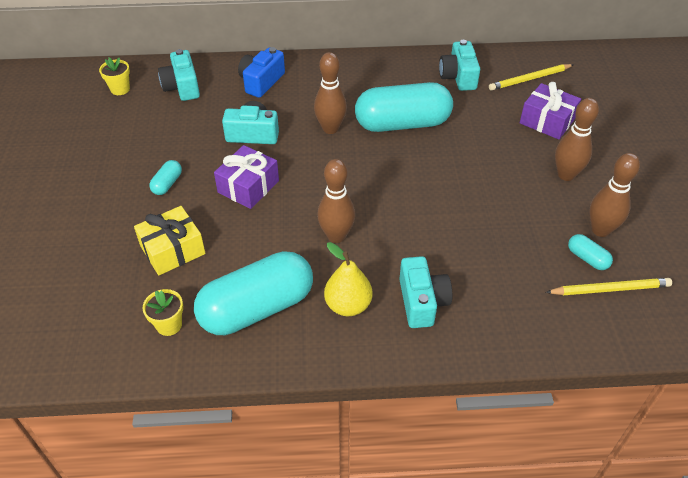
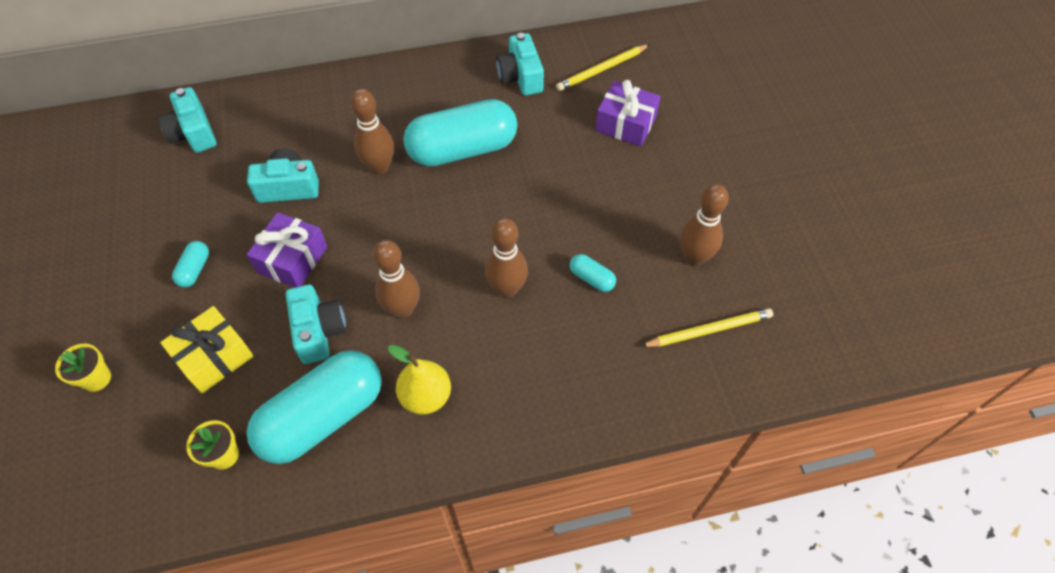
camera: 10 degrees left, 10 degrees up
yellow flower pot [99,57,130,95] -> yellow flower pot moved to [55,344,111,392]
blue camera [238,47,285,98] -> none
turquoise camera [399,256,452,328] -> turquoise camera moved to [286,285,346,364]
brown bowling pin [555,98,599,181] -> brown bowling pin moved to [485,218,528,298]
turquoise capsule [568,234,613,270] -> turquoise capsule moved to [569,254,616,292]

